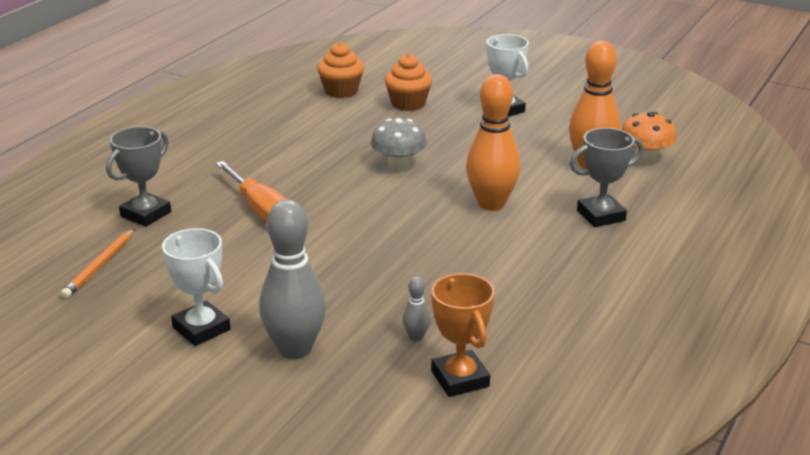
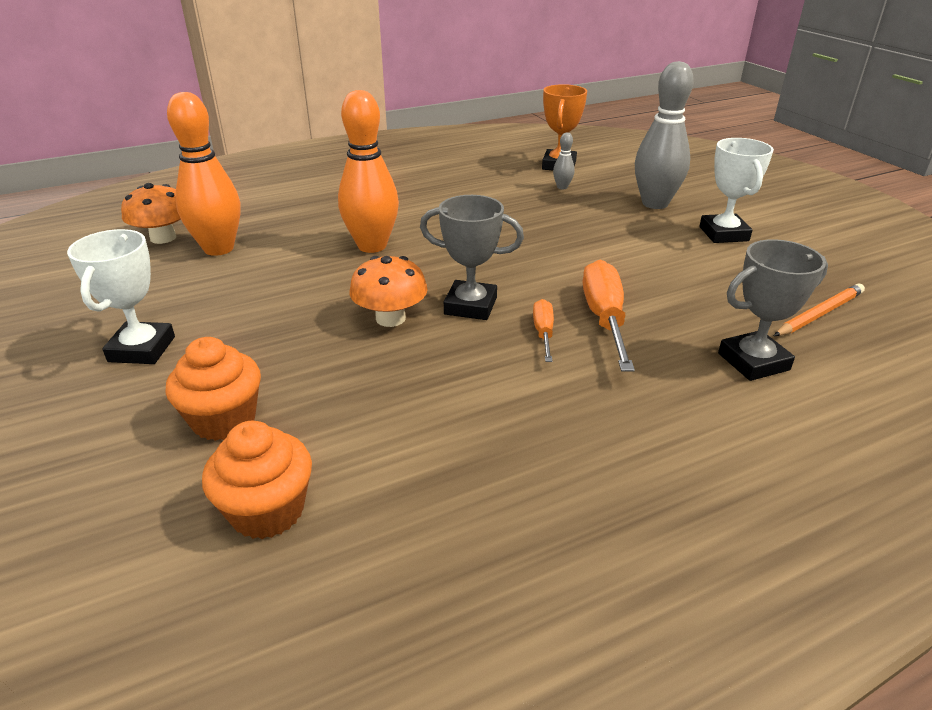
camera: 145 degrees left, 5 degrees up
grey mushroom [371,118,427,170] -> orange mushroom [350,256,428,327]
grey trophy [570,128,644,227] -> grey trophy moved to [420,195,524,320]
none -> orange screwdriver [533,299,554,362]

